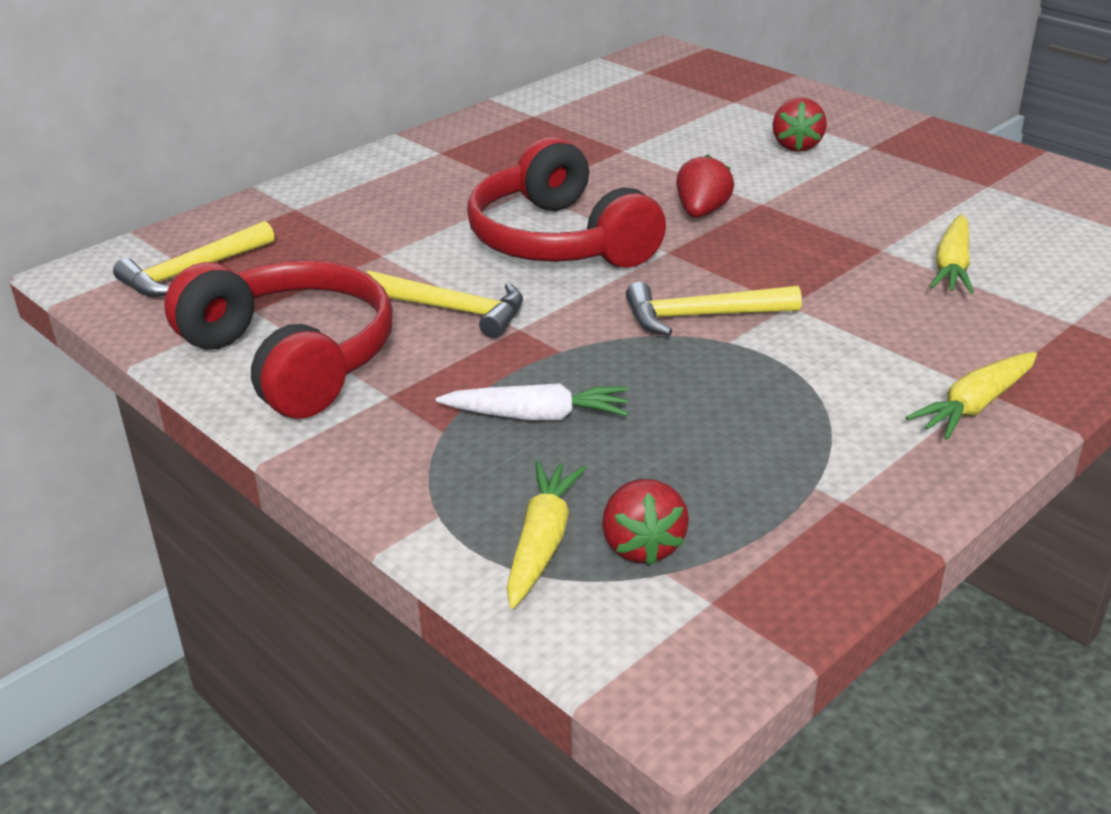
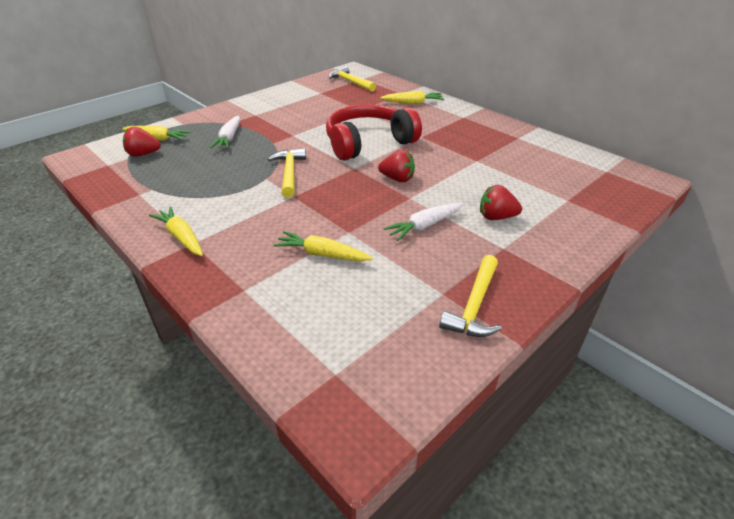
camera: 90 degrees right, 5 degrees up
red headphones [164,260,393,419] -> none
yellow hammer [367,271,523,338] -> yellow hammer moved to [439,255,502,337]
none -> yellow carrot [380,91,444,104]
none -> white carrot [383,203,463,241]

